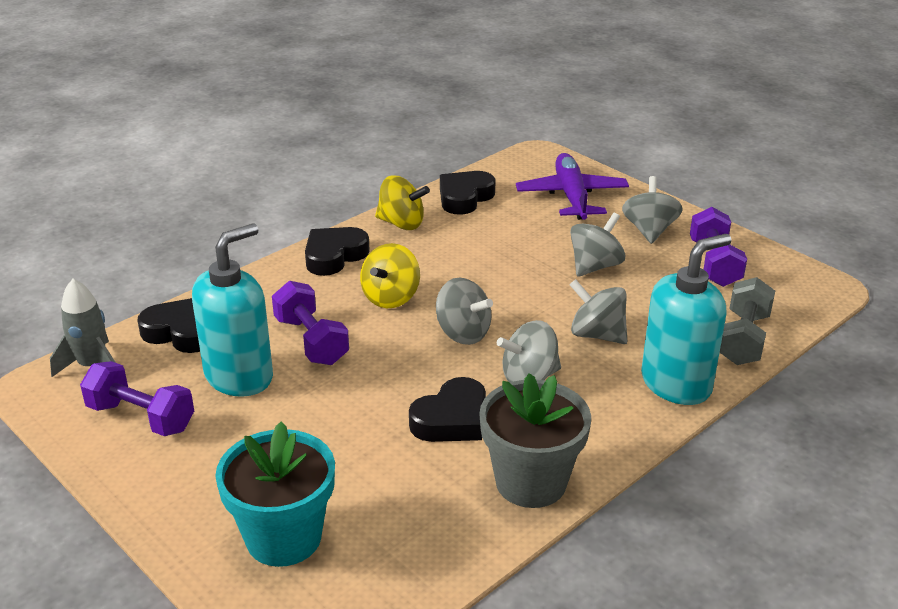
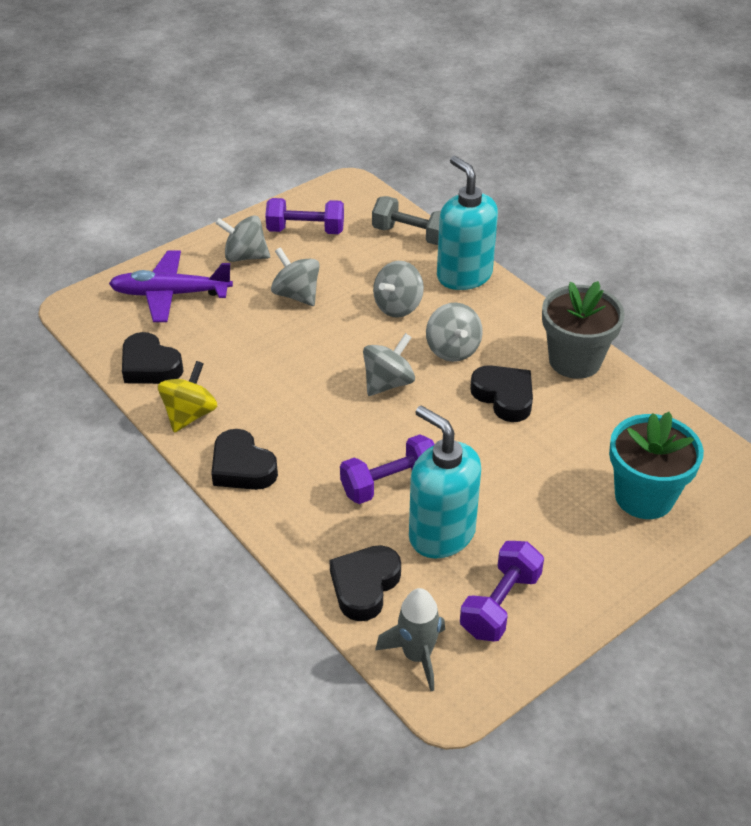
camera: 85 degrees left, 10 degrees up
yellow spinning top [360,243,420,308] -> none

